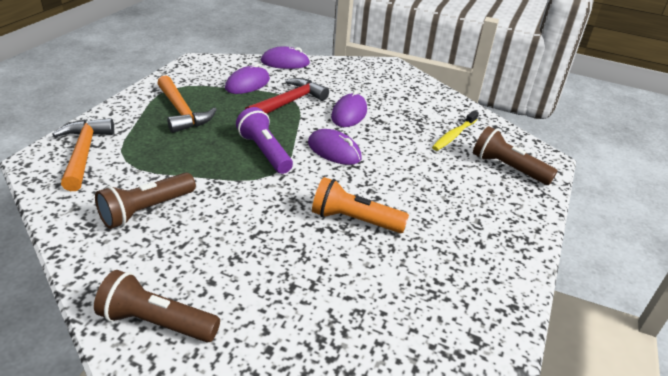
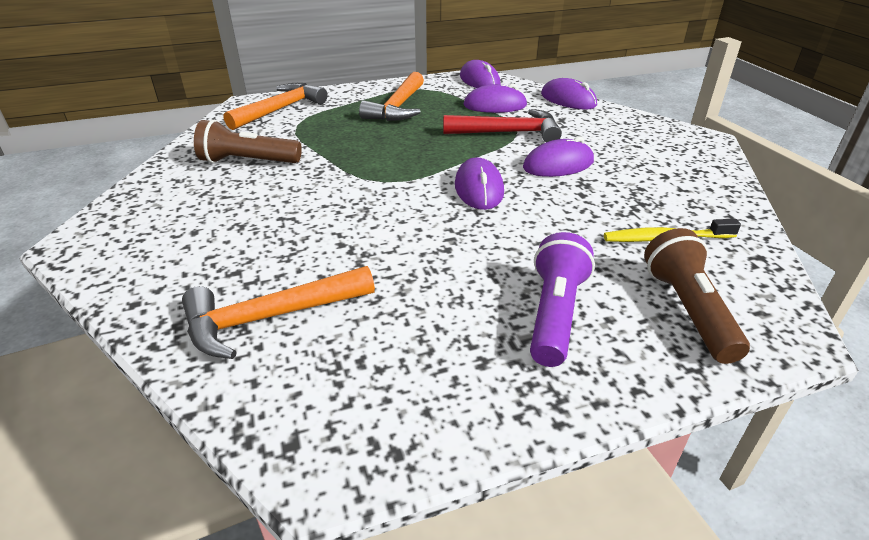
camera: 50 degrees right, 0 degrees up
brown flashlight [94,270,220,342] -> none
purple flashlight [236,107,293,174] -> purple flashlight moved to [530,232,595,367]
orange flashlight [312,177,409,233] -> none
none -> orange hammer [182,266,375,359]
none -> purple mouse [460,60,501,88]

